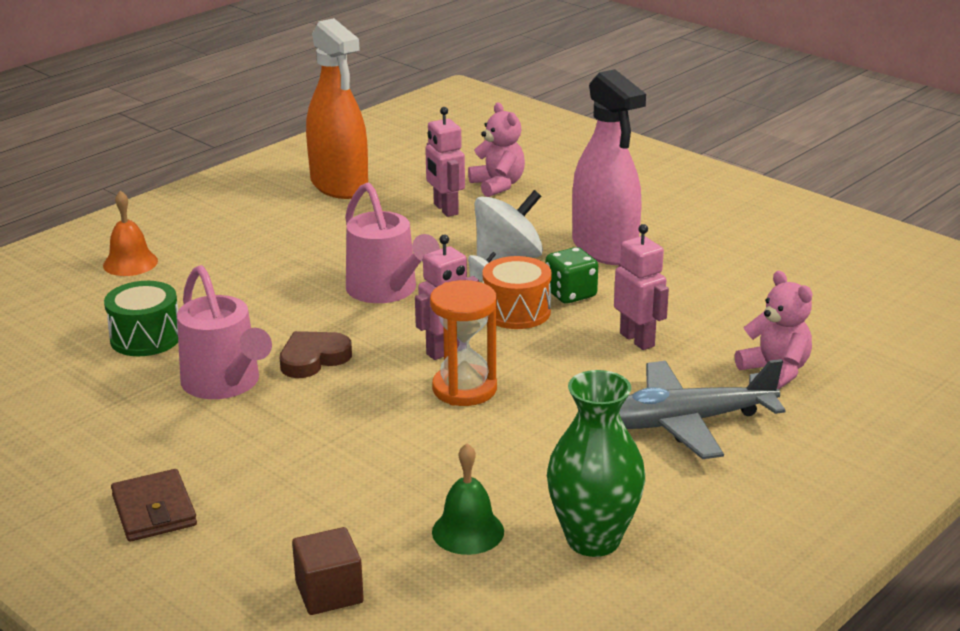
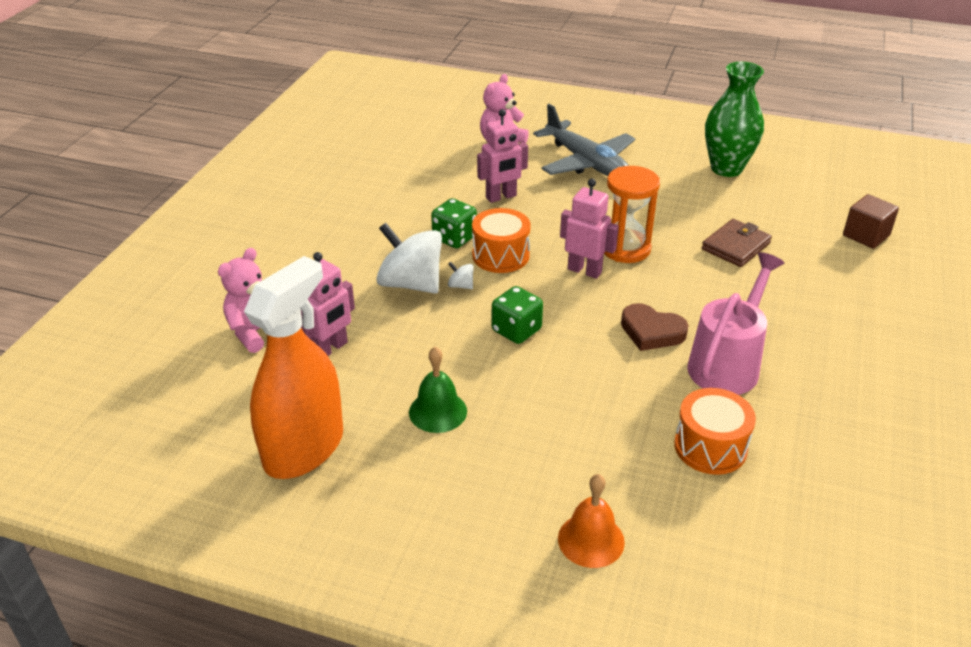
camera: 115 degrees left, 10 degrees up
green drum [104,281,178,356] -> orange drum [674,388,756,475]
brown wallet [111,469,197,542] -> brown wallet moved to [702,219,772,267]
pink watering can [345,182,440,303] -> green dice [492,286,543,344]
green bell [432,443,504,555] -> green bell moved to [409,347,467,433]
pink spray bottle [572,69,646,265] -> none
pink robot [614,224,669,350] -> pink robot turned 150 degrees counterclockwise [477,109,528,203]

